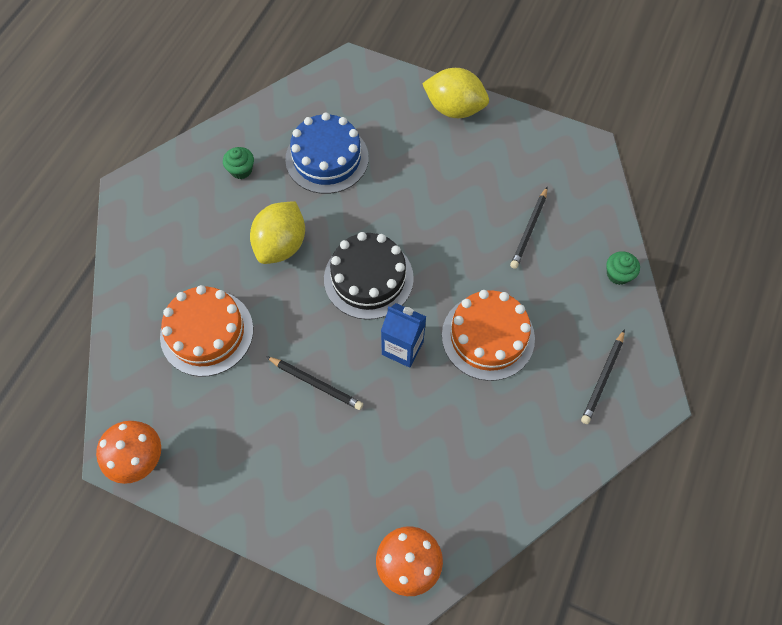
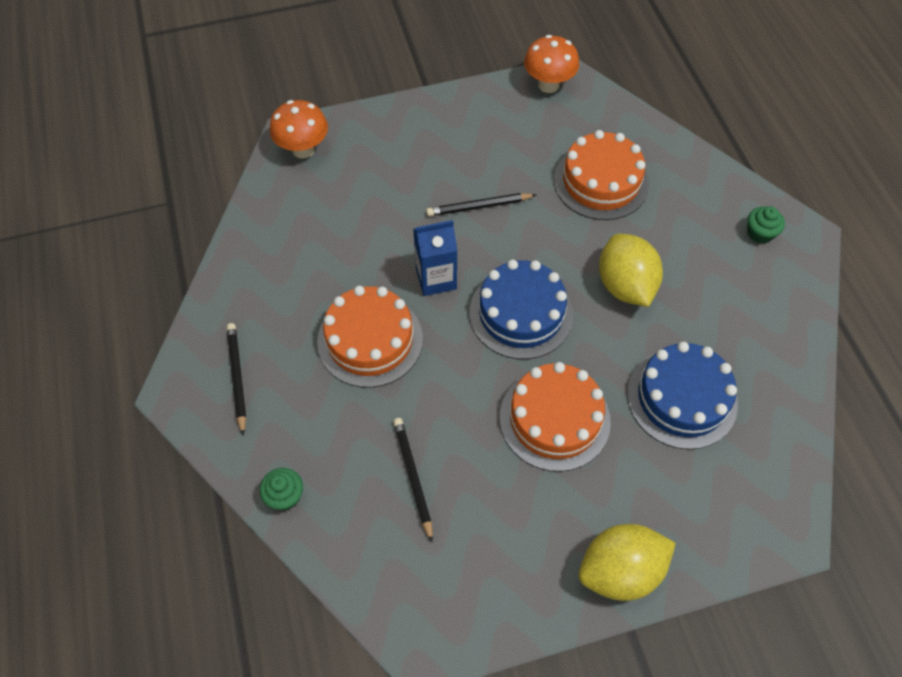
camera: 140 degrees right, 5 degrees down
green cupcake [223,147,254,179] -> green cupcake moved to [748,206,785,244]
black cake [324,232,414,320] -> blue cake [470,260,573,359]
none -> orange cake [500,362,611,472]

